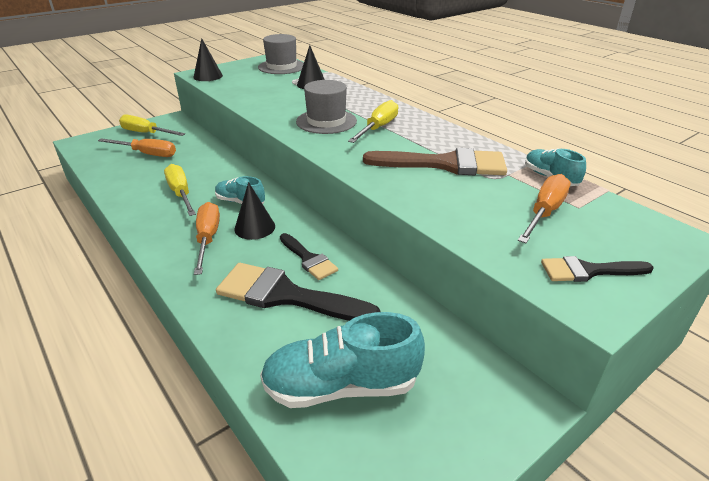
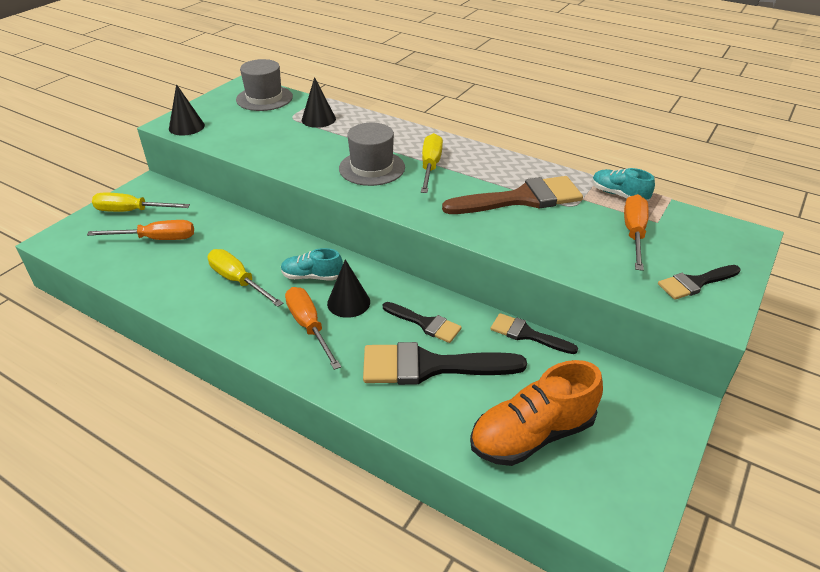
camera: 20 degrees left, 5 degrees up
turquoise shoe [260,312,425,408] -> orange shoe [470,360,603,466]
none -> black brush [491,313,578,354]

